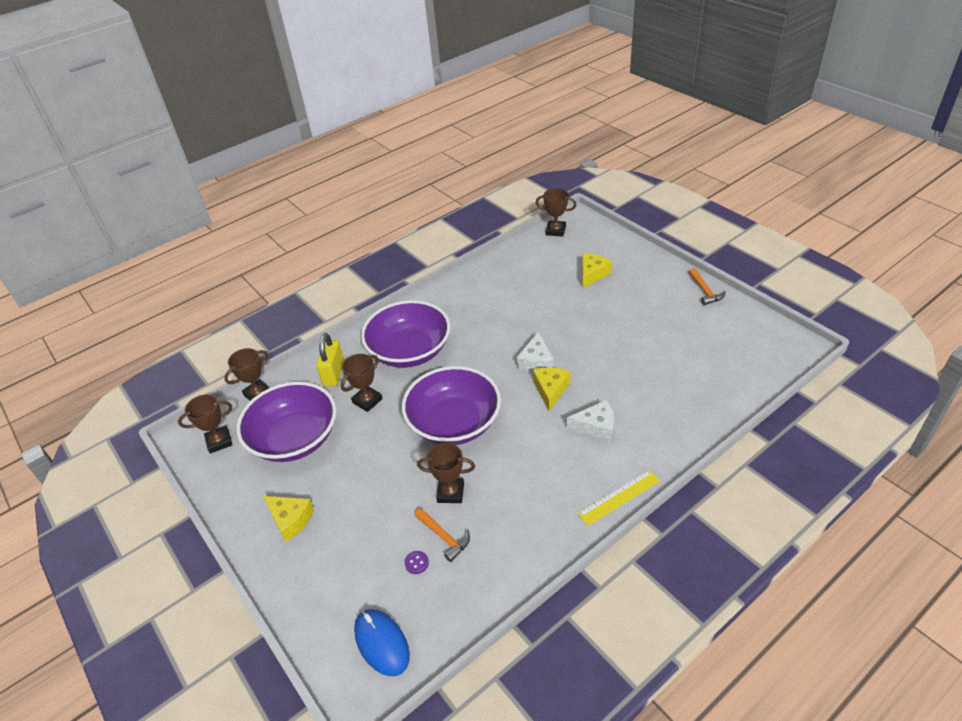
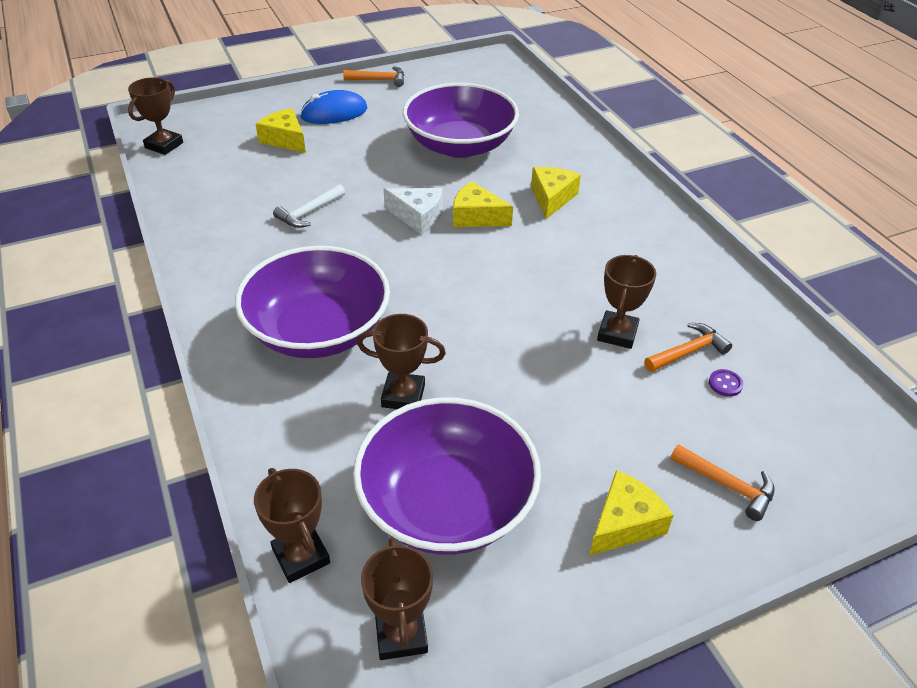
camera: 80 degrees left, 0 degrees up
yellow padlock [316,333,344,386] -> none
brown trophy [341,354,383,412] -> brown trophy turned 45 degrees counterclockwise [357,314,446,409]
blue mouse [354,609,410,676] -> blue mouse moved to [300,90,367,124]
purple bowl [402,366,501,445] -> purple bowl moved to [403,83,519,158]
white cheese [567,400,614,442] -> yellow cheese [531,167,581,219]
yellow ruler [578,470,660,526] -> none
none -> white hammer [273,184,345,228]
none -> orange hammer [670,444,775,521]

